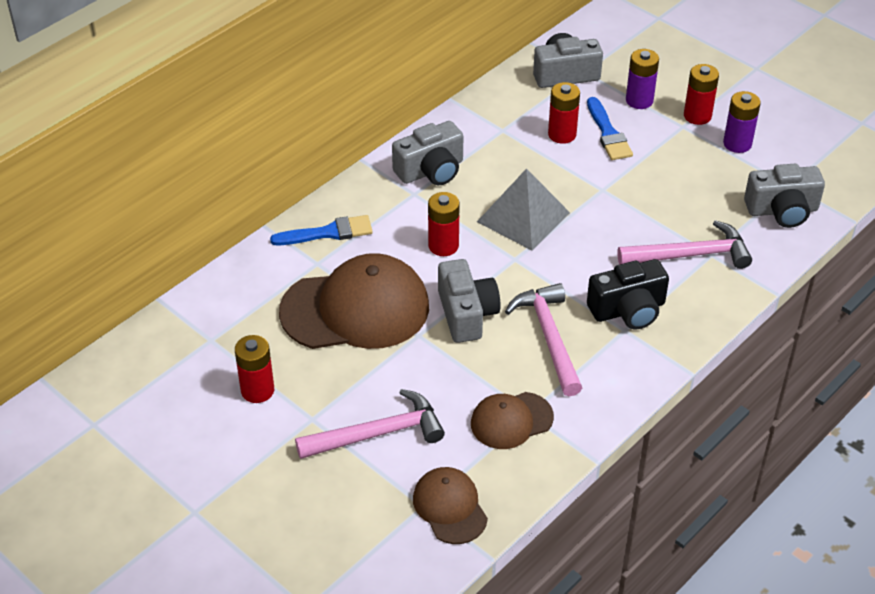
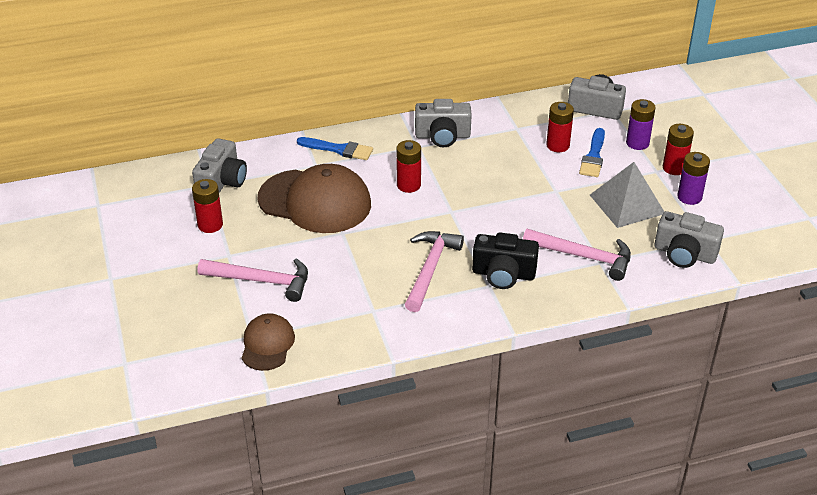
camera: 30 degrees right, 5 degrees down
grey camera [438,259,501,343] -> grey camera moved to [192,138,247,193]
brown cap [471,392,554,449] -> none
grey pyramid [477,168,570,250] -> grey pyramid moved to [590,162,664,228]

